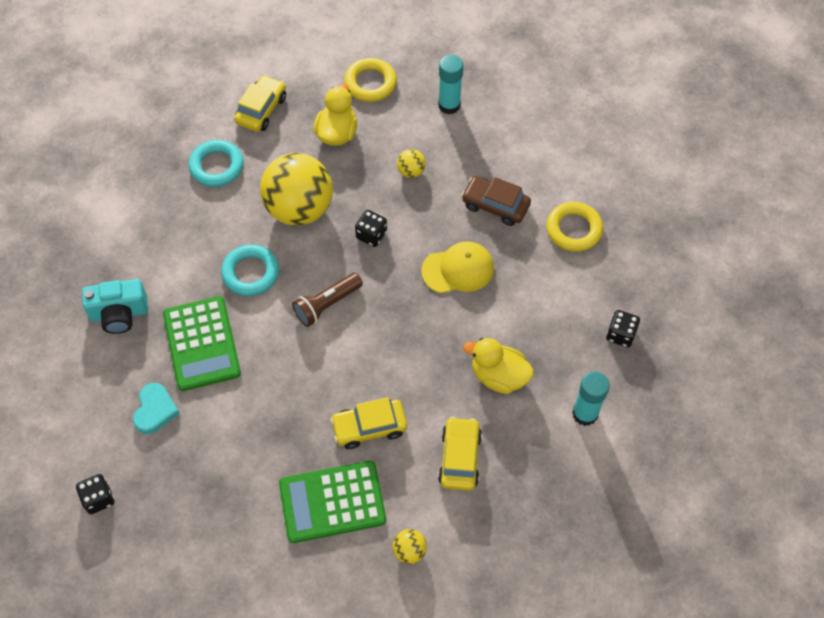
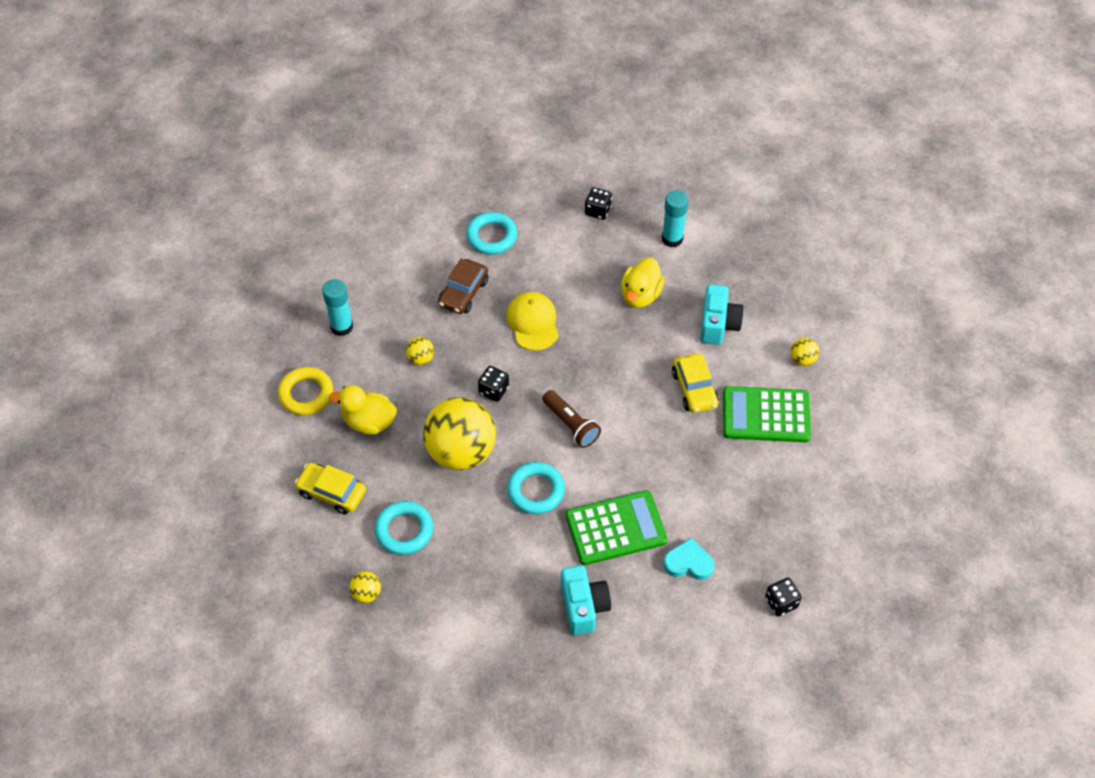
camera: 90 degrees left, 5 degrees down
green calculator [279,461,386,543] -> green calculator turned 105 degrees clockwise [723,386,811,442]
yellow car [438,417,482,491] -> turquoise camera [700,284,744,345]
yellow ring [546,202,603,252] -> turquoise ring [466,212,517,255]
none -> yellow ball [349,571,381,603]

